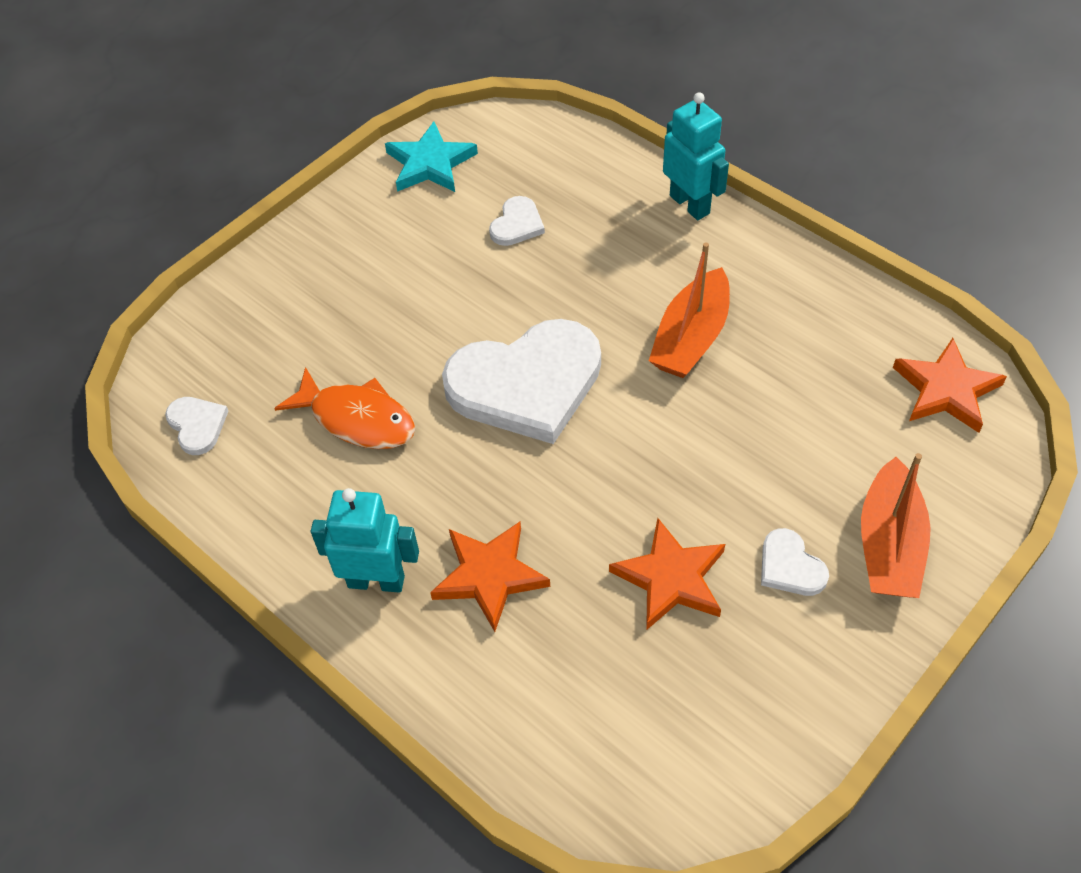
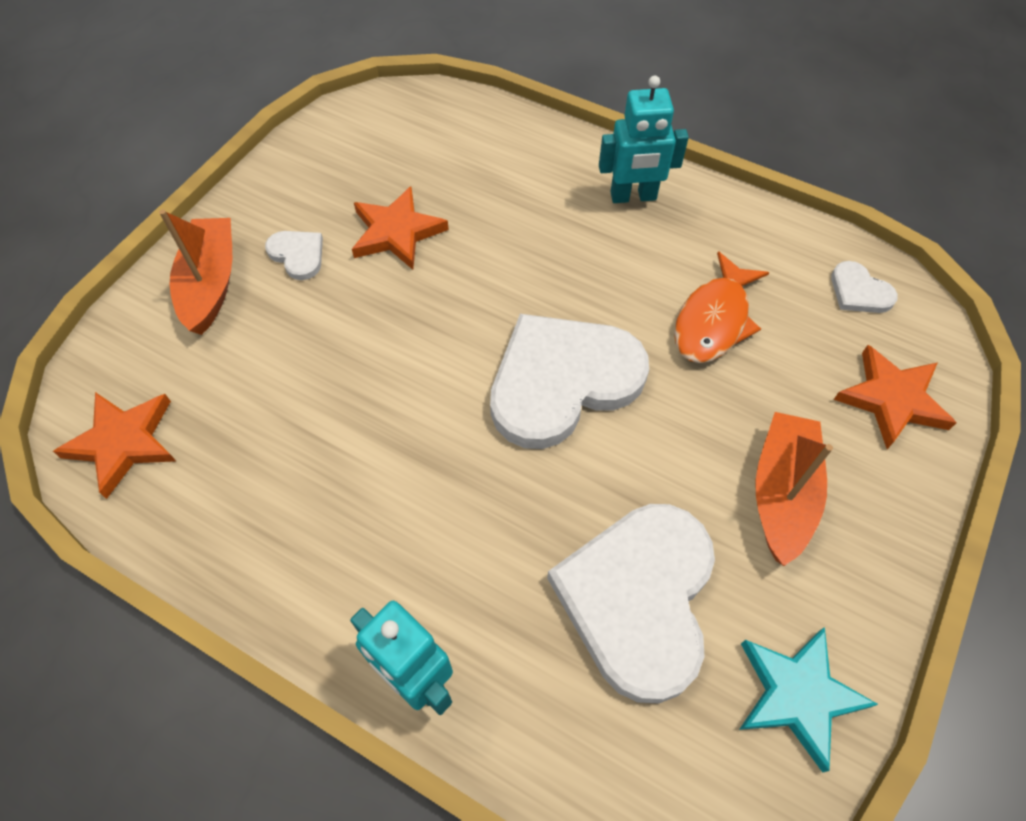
camera: 165 degrees right, 5 degrees up
orange fish [274,367,416,449] -> orange fish turned 75 degrees counterclockwise [674,251,770,363]
orange star [430,522,550,632] -> orange star moved to [833,345,956,449]
white heart [489,196,545,246] -> white heart [547,504,715,703], size x2.33
orange boat [649,242,730,378] -> orange boat moved to [756,412,833,566]

